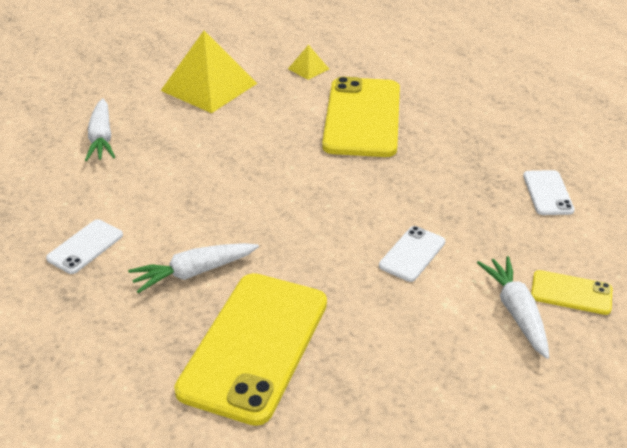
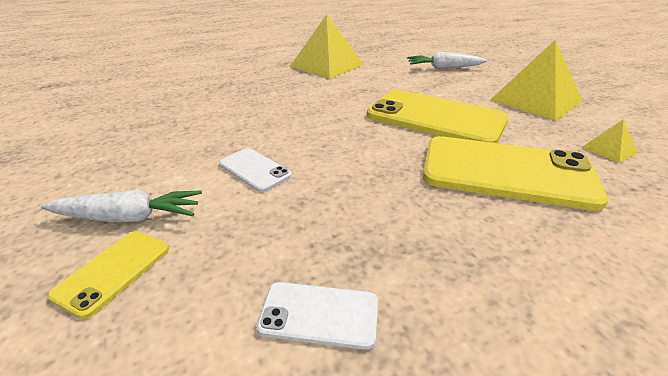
camera: 100 degrees right, 5 degrees down
white phone [46,219,123,274] -> yellow pyramid [290,14,364,79]
white carrot [128,243,259,293] -> none
yellow phone [174,273,327,426] -> yellow phone moved to [367,90,509,143]

